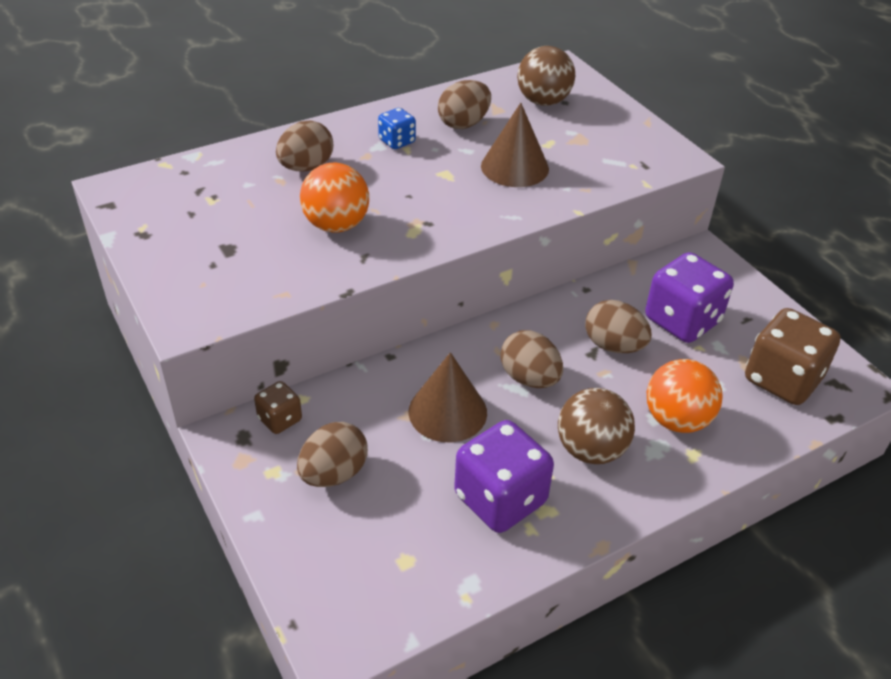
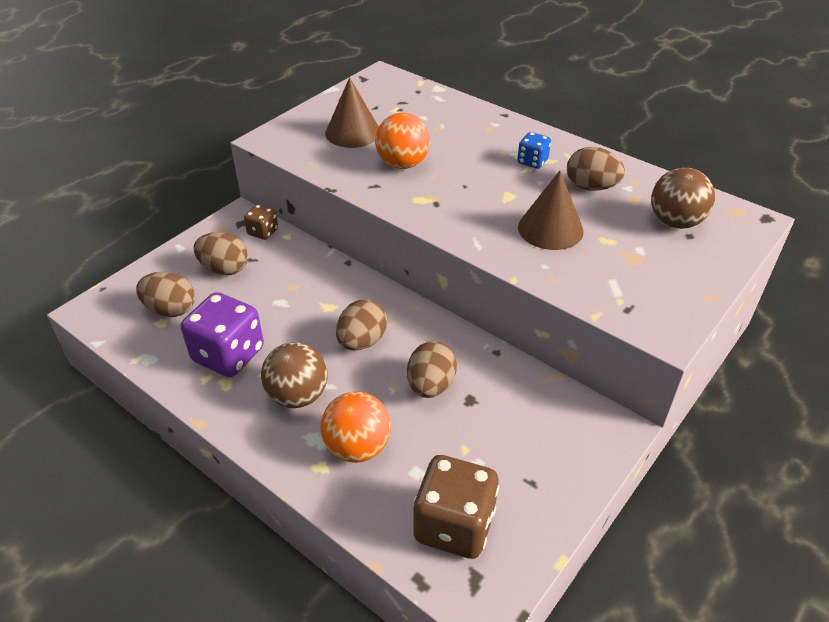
camera: 70 degrees right, 0 degrees up
brown egg [276,120,333,171] -> brown egg moved to [136,272,195,317]
brown cone [408,352,487,442] -> brown cone moved to [325,77,379,148]
purple dice [645,252,734,343] -> none

